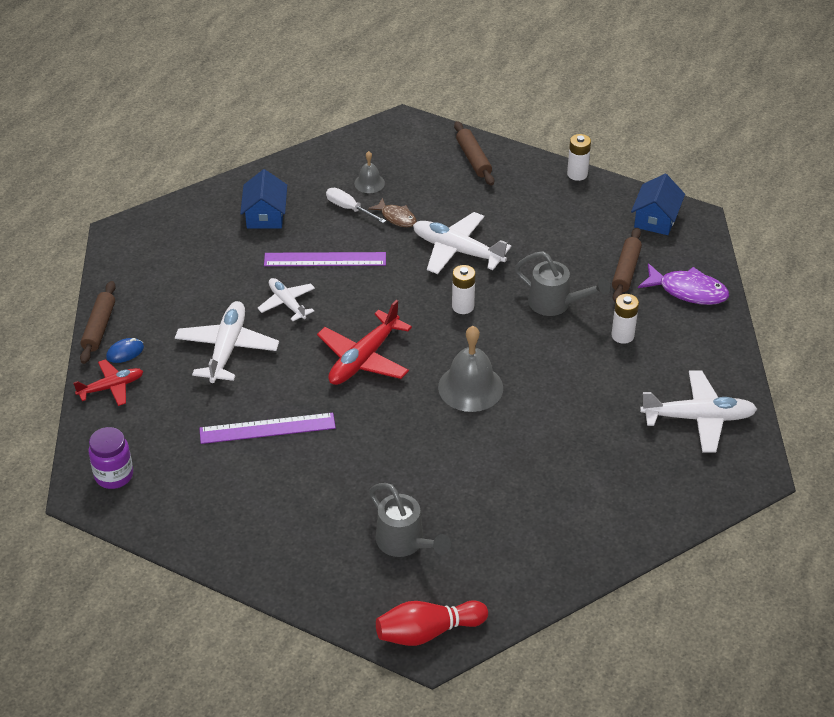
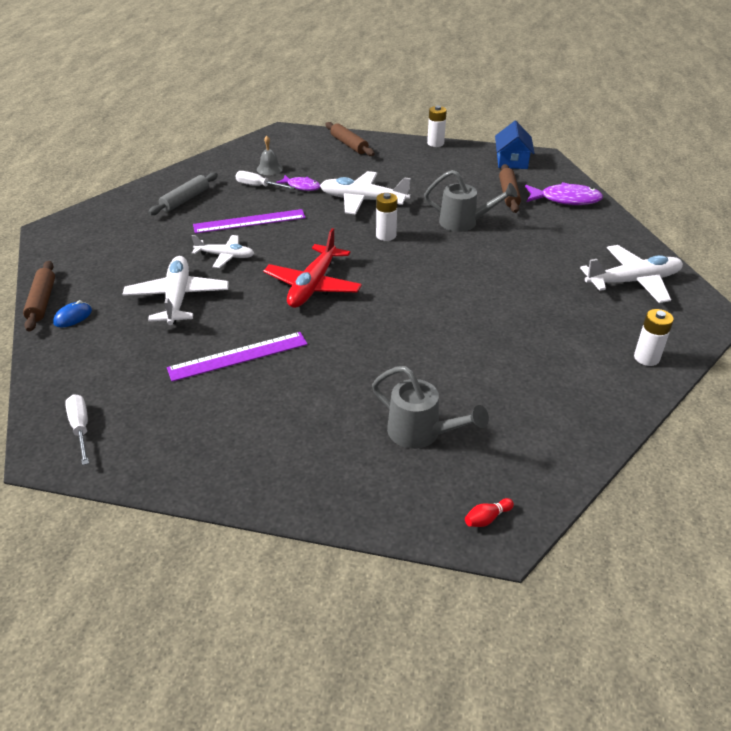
camera: 15 degrees left, 5 degrees down
red plane [73,359,143,406] -> none
purple jar [88,427,133,489] -> white screwdriver [65,394,89,465]
blue house [240,169,287,229] -> grey rolling pin [148,172,218,215]
white plane [258,278,315,321] -> white plane turned 150 degrees clockwise [192,235,254,268]
brown fish [368,198,417,227] -> purple fish [276,175,320,191]
red bowling pin [376,601,488,646] -> red bowling pin [465,498,514,527], size x0.43
grey bell [438,326,503,412] -> none
white battery [612,294,639,344] -> white battery moved to [634,309,674,366]

